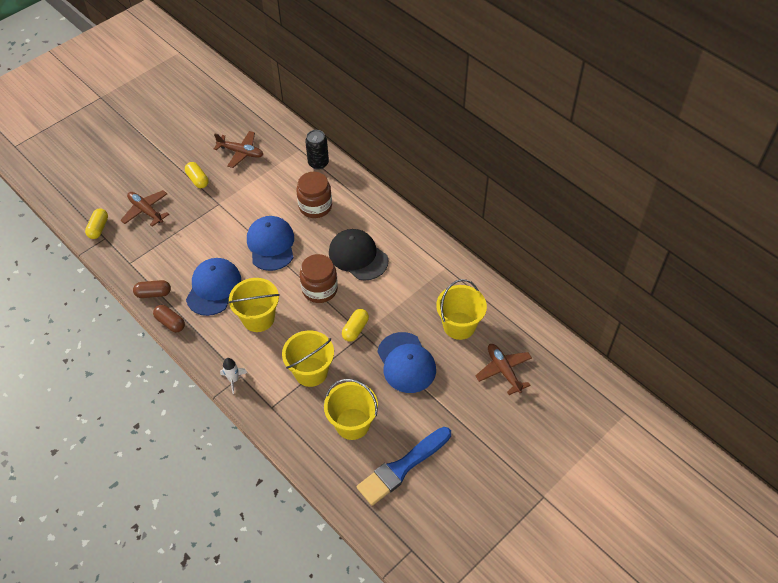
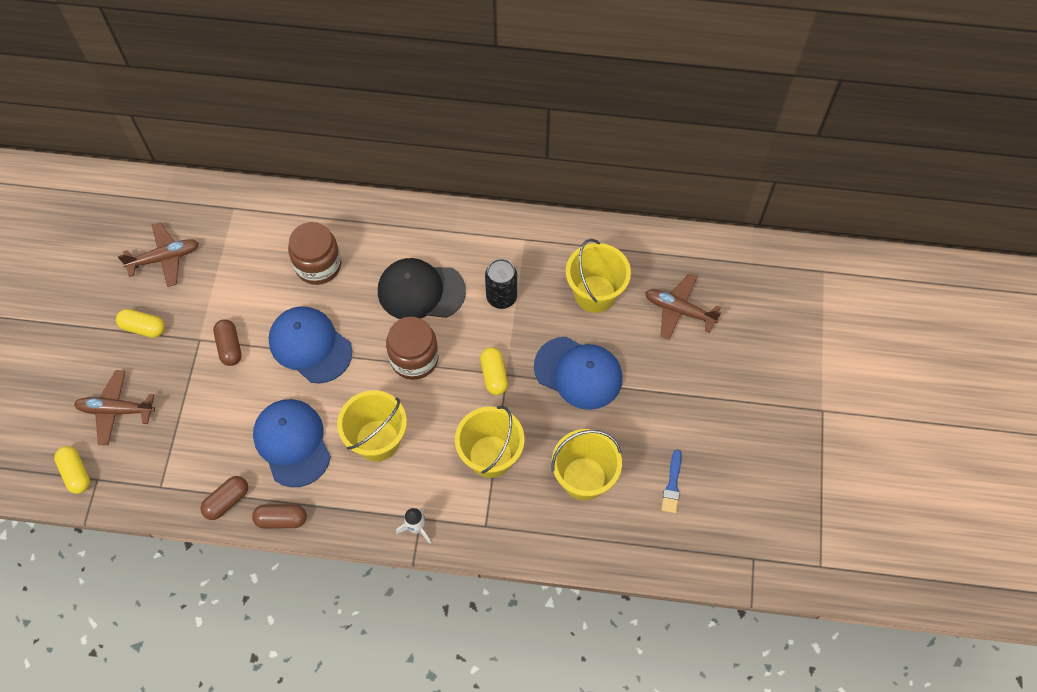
camera: 40 degrees left, 10 degrees up
black can [305,130,329,170] -> black can moved to [485,259,517,309]
blue brush [357,427,451,506] -> blue brush [661,449,682,513], size x0.47
none -> brown capsule [213,319,242,366]

